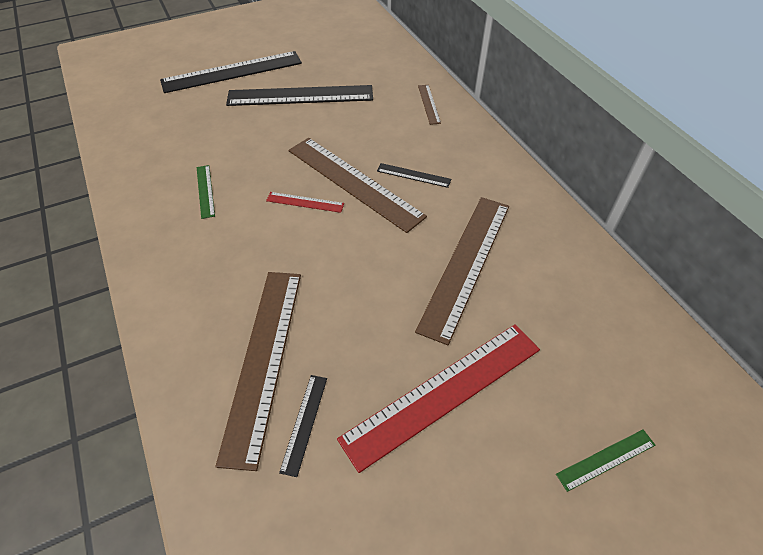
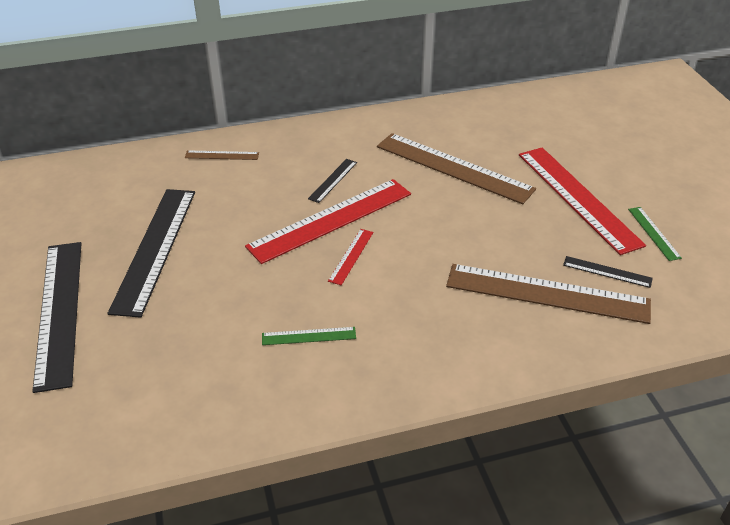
camera: 80 degrees left, 10 degrees down
brown ruler [289,138,427,233] -> red ruler [245,179,411,264]
green ruler [556,429,655,492] -> green ruler moved to [628,207,682,261]

